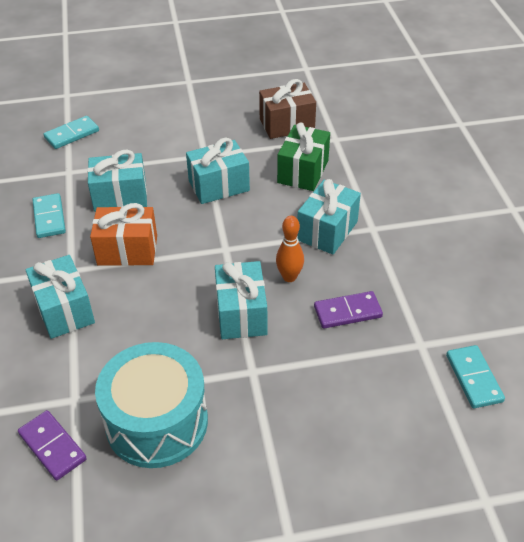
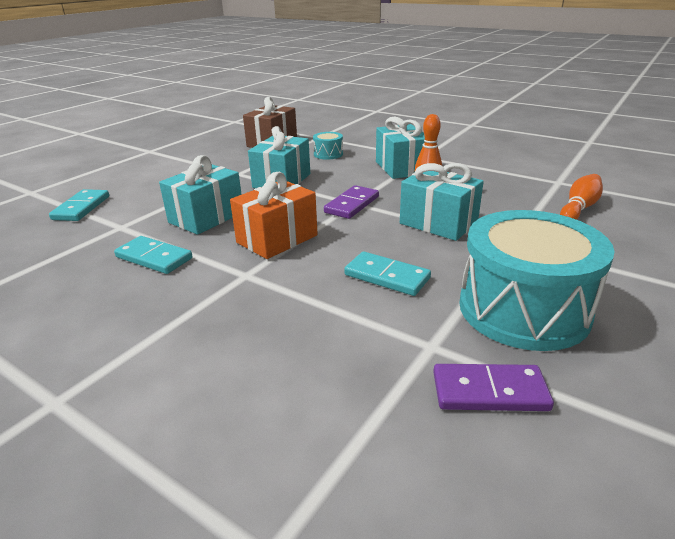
camera: 45 degrees left, 15 degrees down
turquoise gift [25,255,95,339] -> none
green gift [277,123,330,191] -> turquoise drum [313,132,343,160]
purple domino [314,291,383,329] -> purple domino moved to [324,185,379,219]
turquoise domino [446,345,505,408] -> turquoise domino moved to [344,251,431,296]
none -> orange bowling pin [560,174,603,220]

